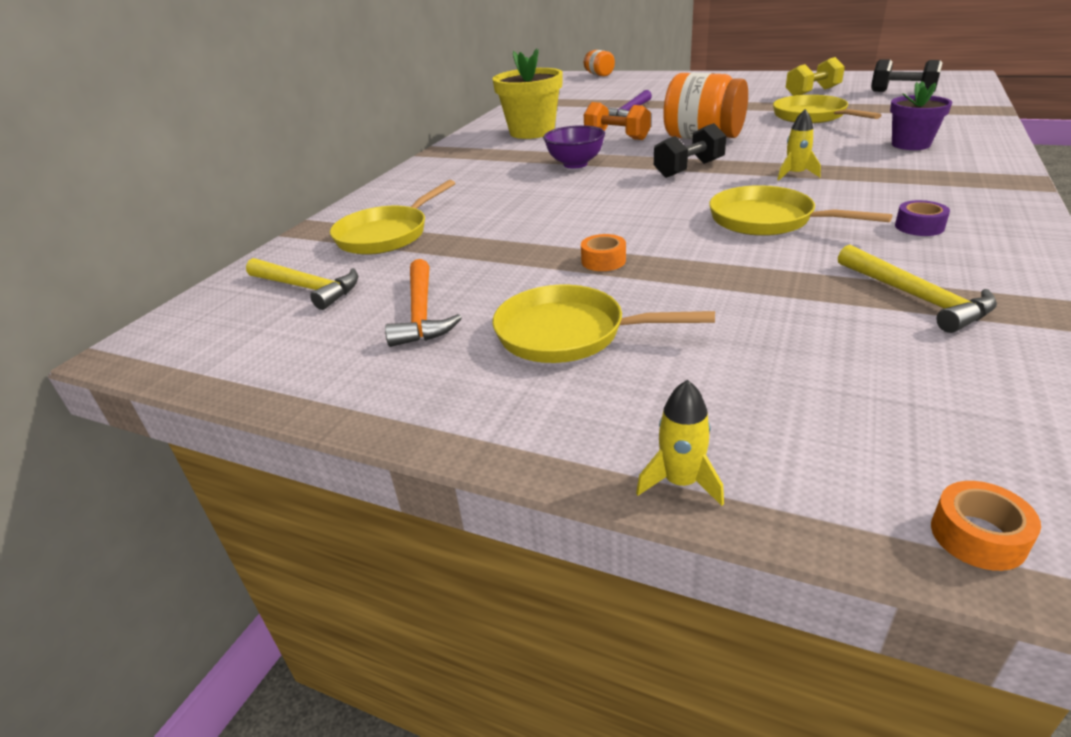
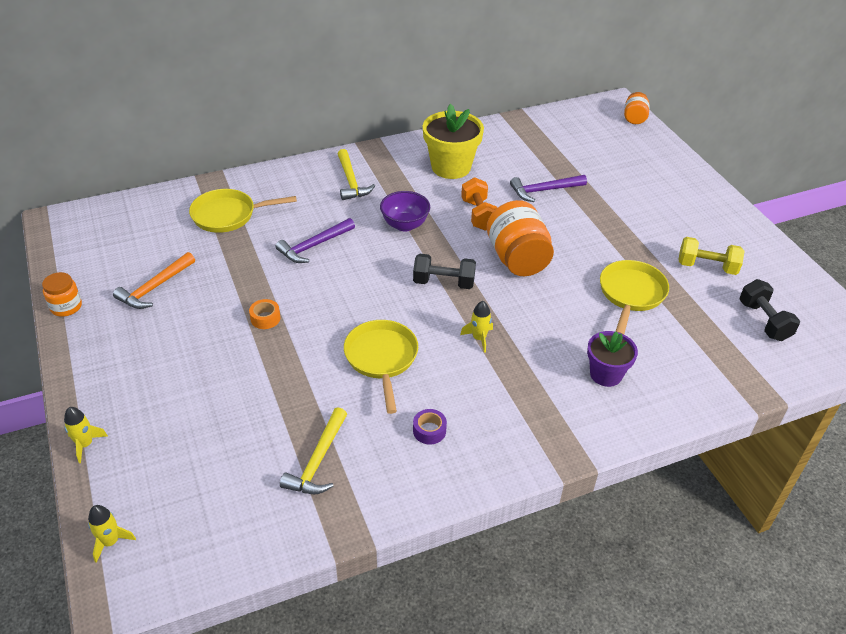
camera: 40 degrees right, 10 degrees up
yellow hammer [246,258,358,310] -> yellow hammer moved to [338,149,375,200]
yellow pan [492,285,715,363] -> none
orange tape [931,481,1041,571] -> yellow rocket [88,505,136,563]
none -> orange jar [42,272,82,317]
none -> purple hammer [276,218,355,263]

